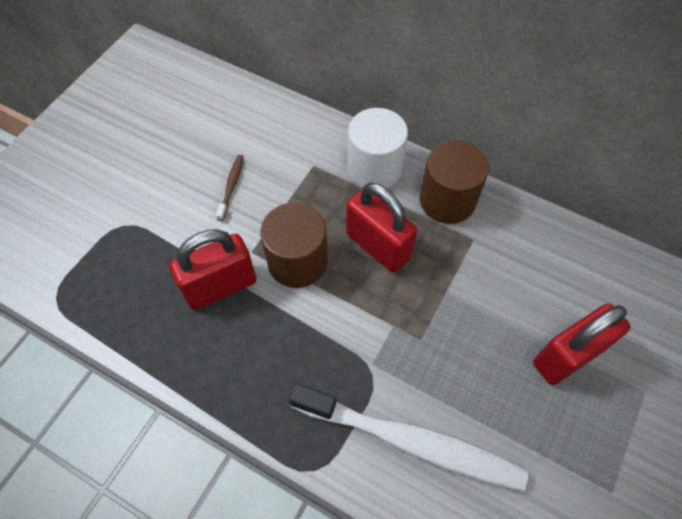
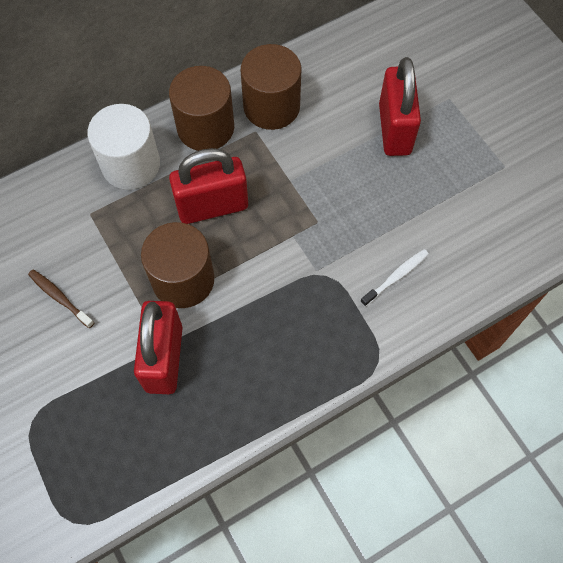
camera: 60 degrees left, 5 degrees up
white toothbrush [289,383,529,492] -> white toothbrush [360,249,429,307], size x0.40
none -> brown cylinder [241,44,302,130]

